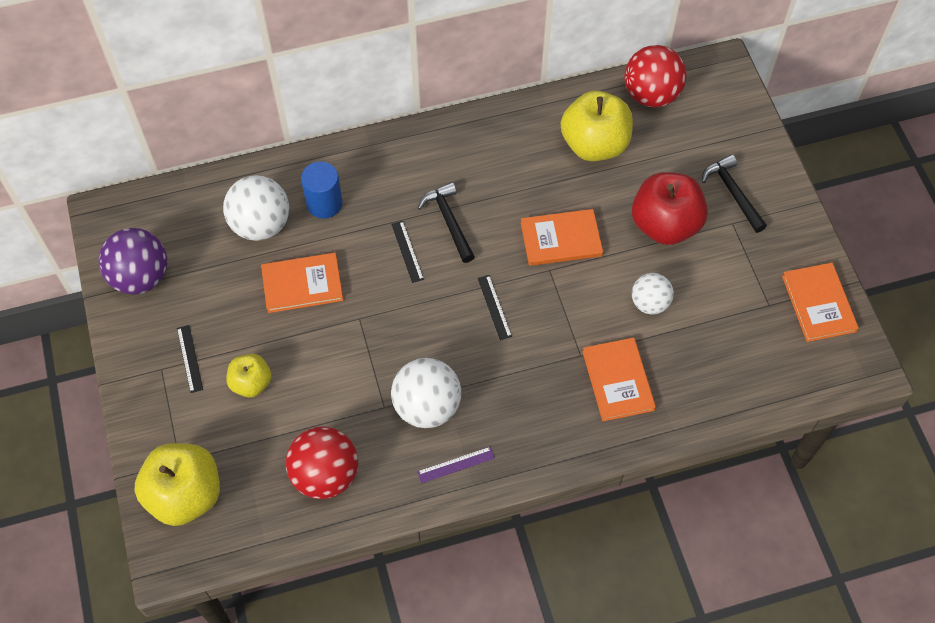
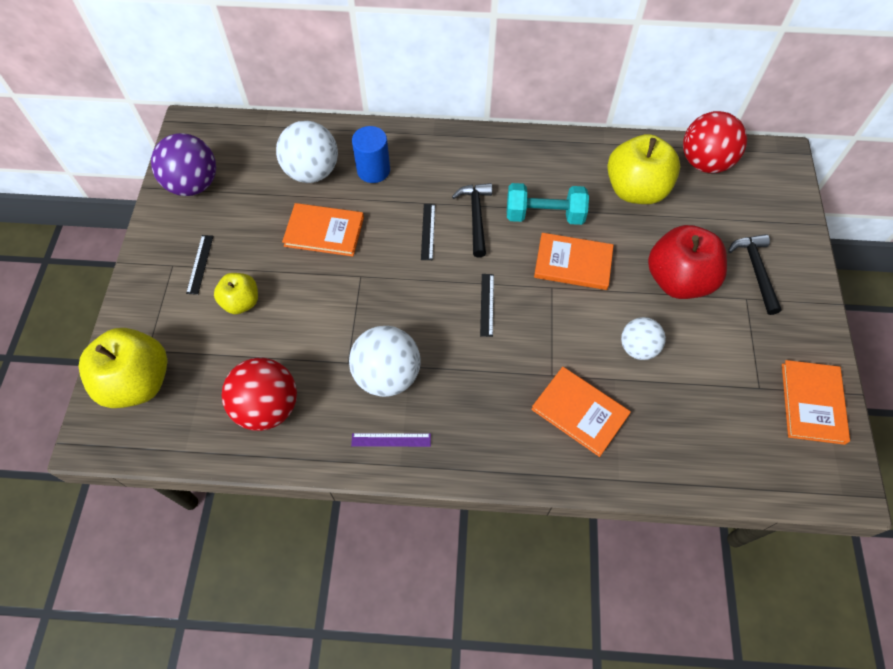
camera: 20 degrees right, 0 degrees up
orange book [582,337,656,421] -> orange book turned 60 degrees counterclockwise [531,367,631,457]
none -> turquoise dumbbell [507,183,589,225]

